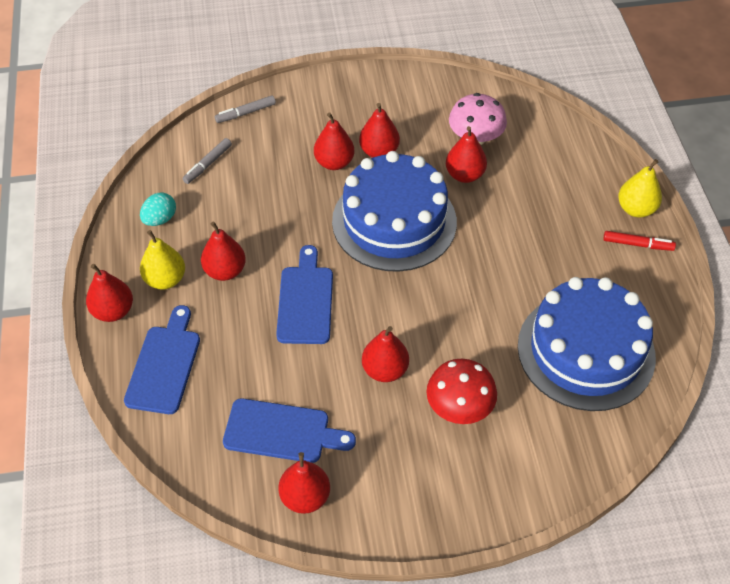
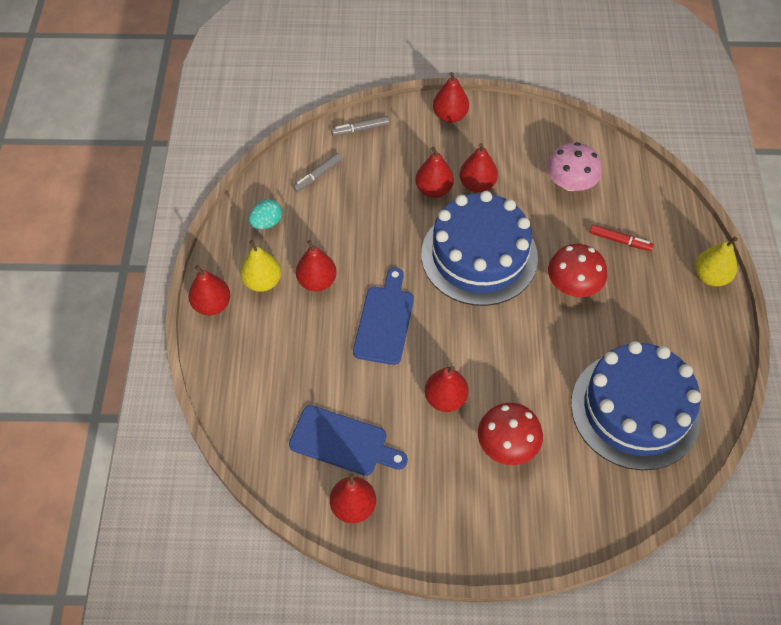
camera: 10 degrees right, 5 degrees up
blue cutting board [124,305,200,414] -> none
red pear [446,126,487,183] -> red pear moved to [433,72,469,123]
red marker [603,231,676,251] -> red marker moved to [589,224,654,251]
none -> red mushroom [548,244,607,297]

